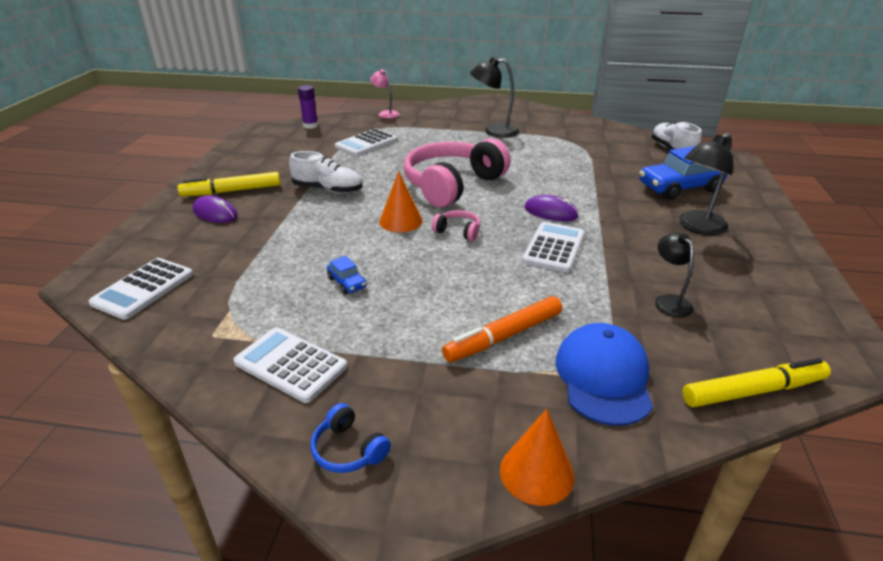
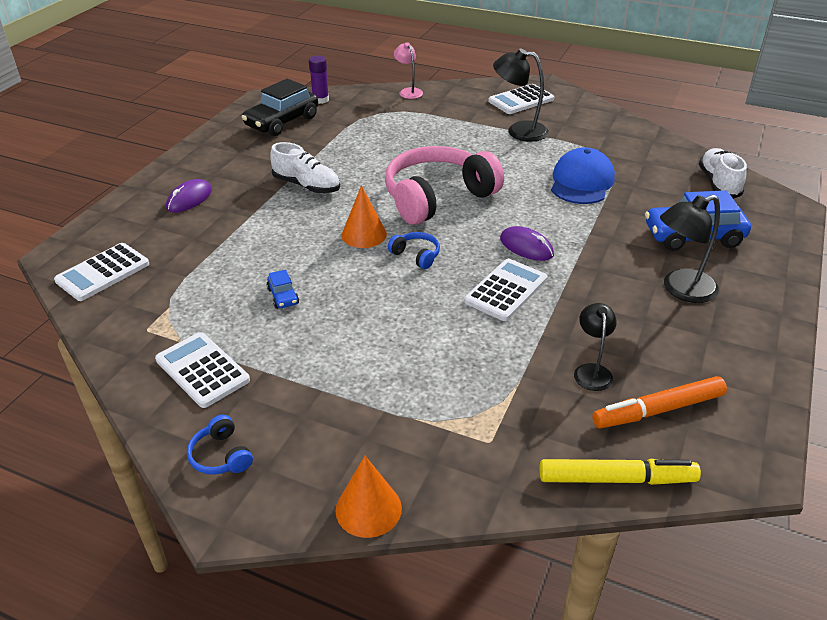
camera: 15 degrees right, 5 degrees up
yellow marker [178,172,281,196] -> none
purple mouse [193,195,238,223] -> purple mouse turned 75 degrees clockwise [166,179,212,213]
white calculator [335,128,397,156] -> white calculator moved to [488,84,554,114]
pink headphones [432,210,480,241] -> blue headphones [388,232,440,269]
orange marker [442,296,562,362] -> orange marker moved to [592,376,727,429]
blue cap [555,323,653,426] -> blue cap moved to [551,147,615,204]
none -> black car [242,79,318,136]

